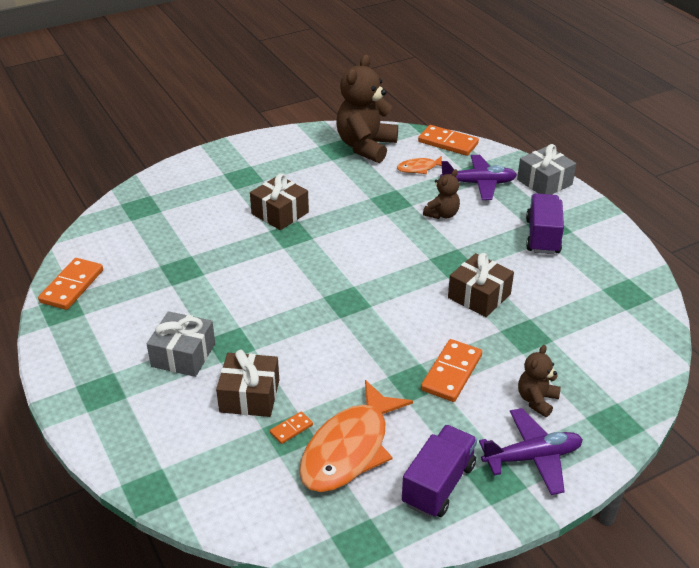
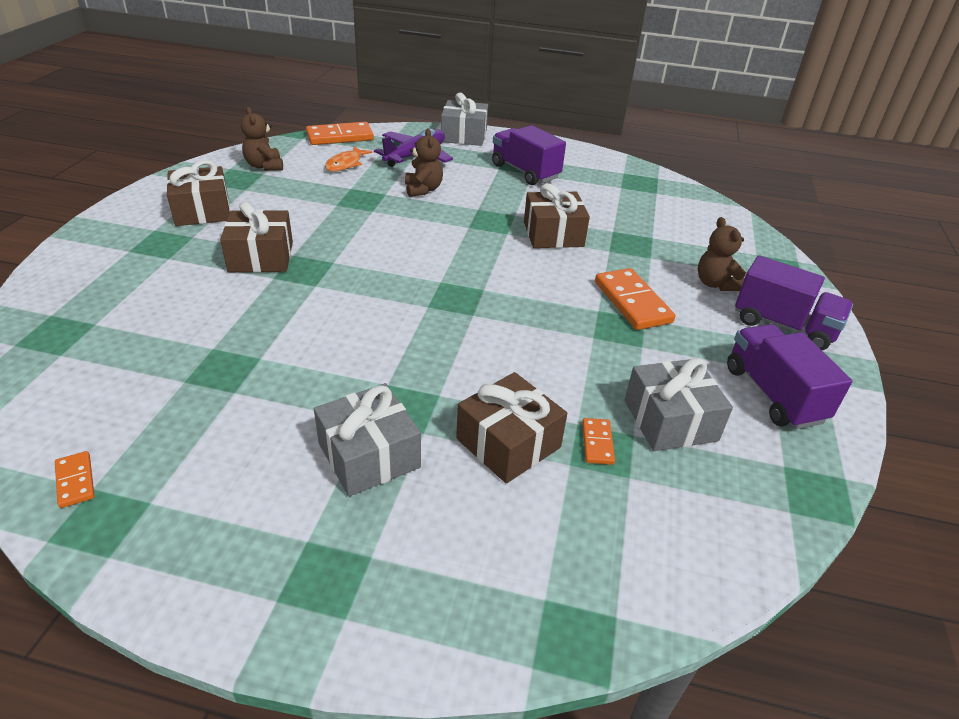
camera: 50 degrees left, 0 degrees up
orange domino [38,258,103,310] -> orange domino [55,451,95,508], size x0.51
orange fish [299,380,413,492] -> grey gift [624,358,733,451]
brown teddy bear [336,55,398,163] -> brown teddy bear [241,107,283,171], size x0.51
purple plane [479,408,583,495] -> purple truck [735,256,853,350]
none -> brown gift [166,160,230,226]

